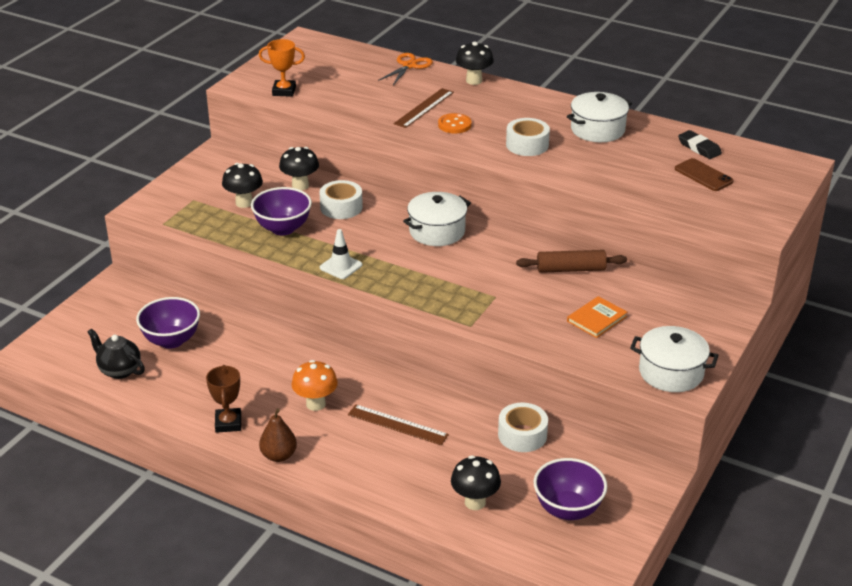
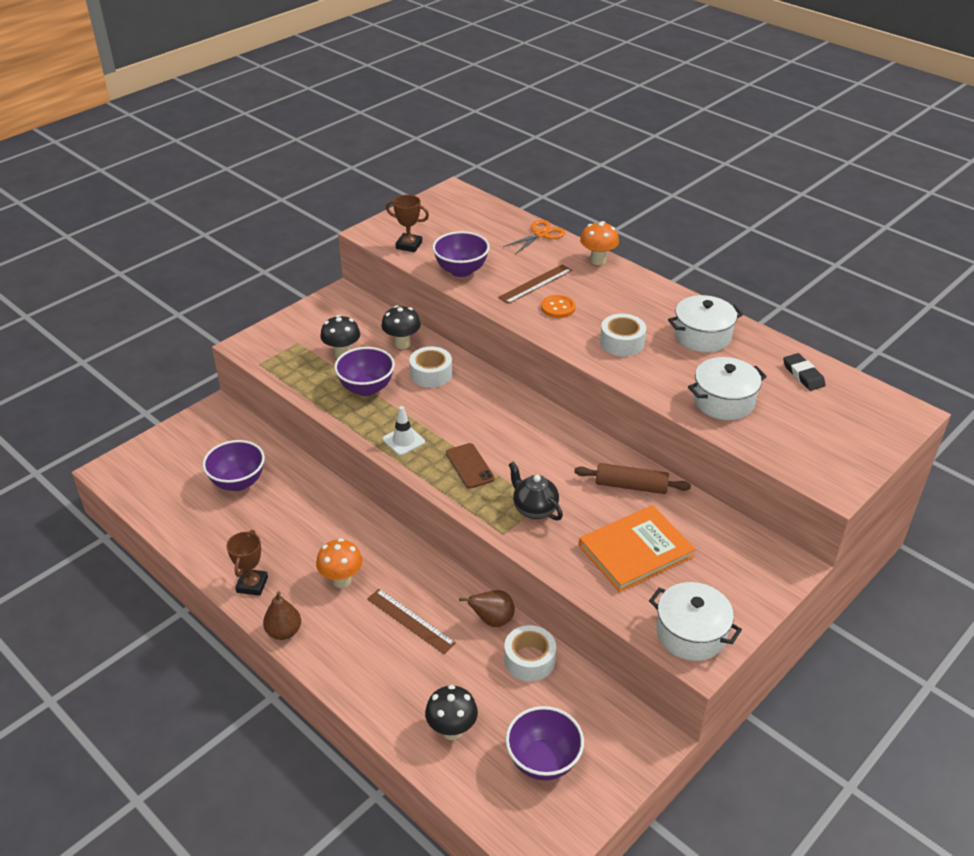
camera: 15 degrees right, 5 degrees up
black teapot [88,329,145,379] -> black teapot moved to [509,462,563,520]
orange trophy [259,39,305,97] -> brown trophy [386,195,429,252]
white pot [403,192,471,246] -> white pot moved to [688,357,767,420]
black mushroom [456,42,494,85] -> orange mushroom [580,221,619,265]
orange book [567,296,628,338] -> orange book [579,505,696,592], size x1.77
brown phone [675,158,734,191] -> brown phone moved to [446,443,495,489]
none -> purple bowl [432,231,490,277]
none -> brown pear [459,590,515,627]

